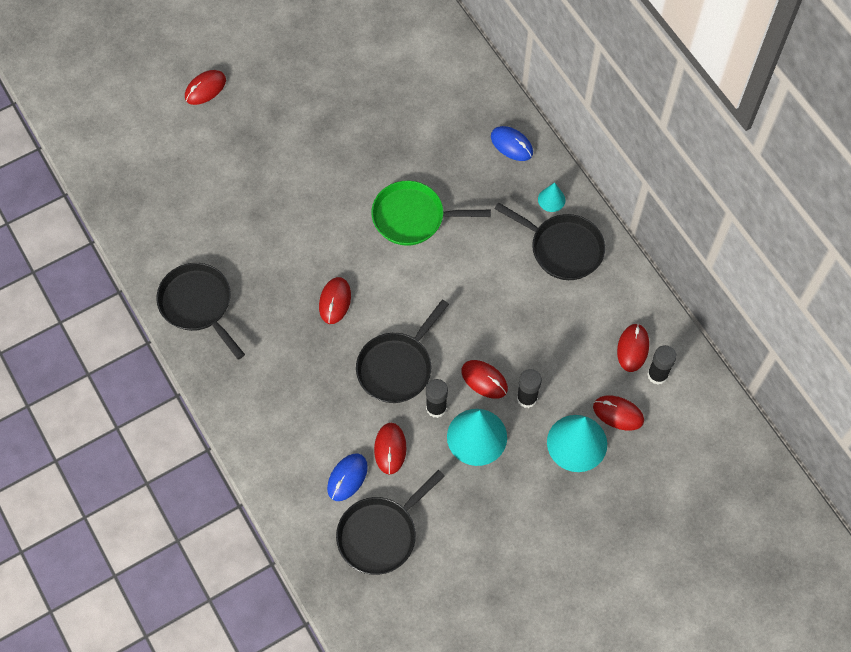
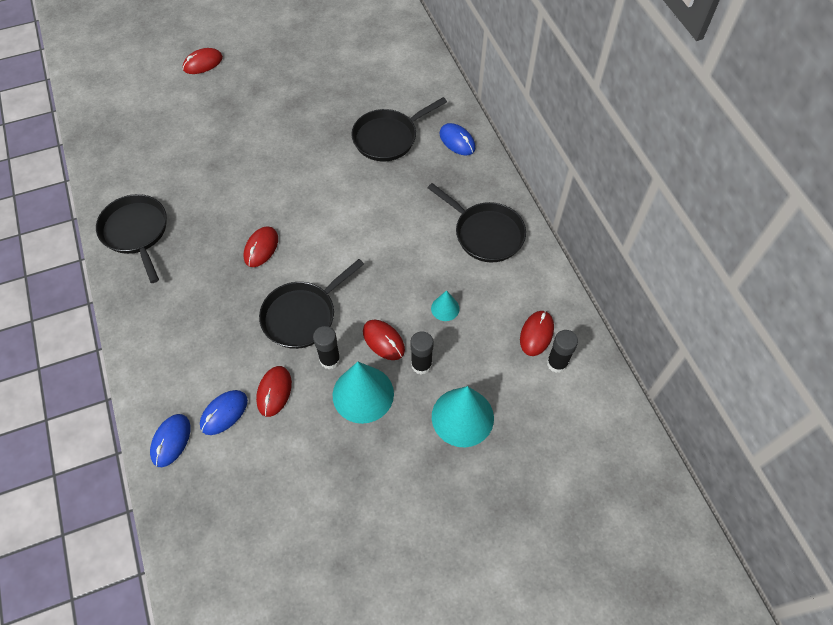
camera: 10 degrees right, 5 degrees down
black pan [336,470,445,575] -> black pan moved to [351,97,447,161]
green pan [371,181,491,246] -> none
turquoise cone [538,182,566,212] -> turquoise cone moved to [431,290,460,321]
red mouse [593,396,644,431] -> none
none -> blue mouse [150,414,191,467]

